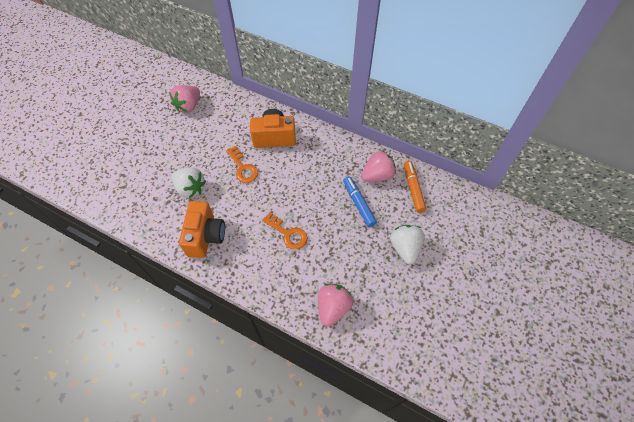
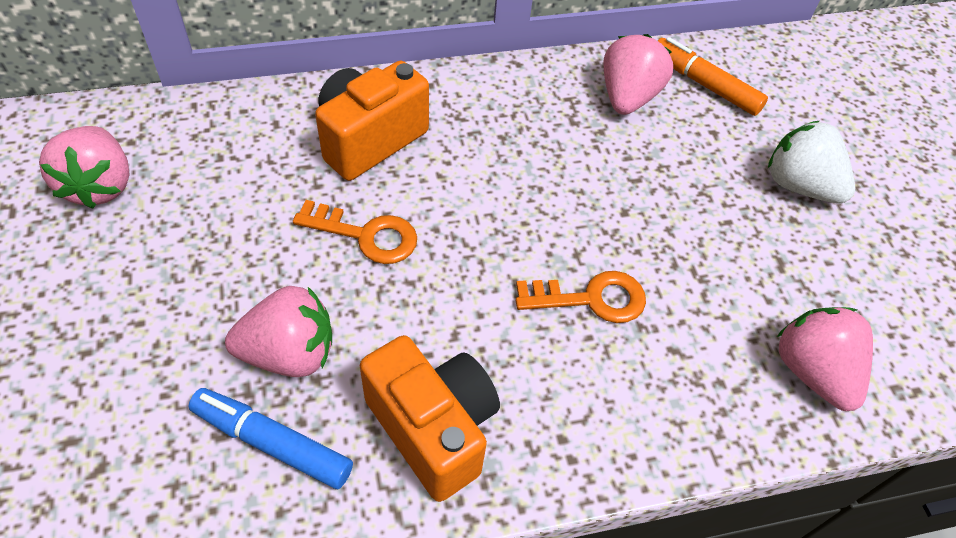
camera: 45 degrees left, 5 degrees down
white strawberry [172,167,206,198] -> pink strawberry [225,286,332,377]
blue marker [343,176,377,227] -> blue marker moved to [188,388,353,489]

